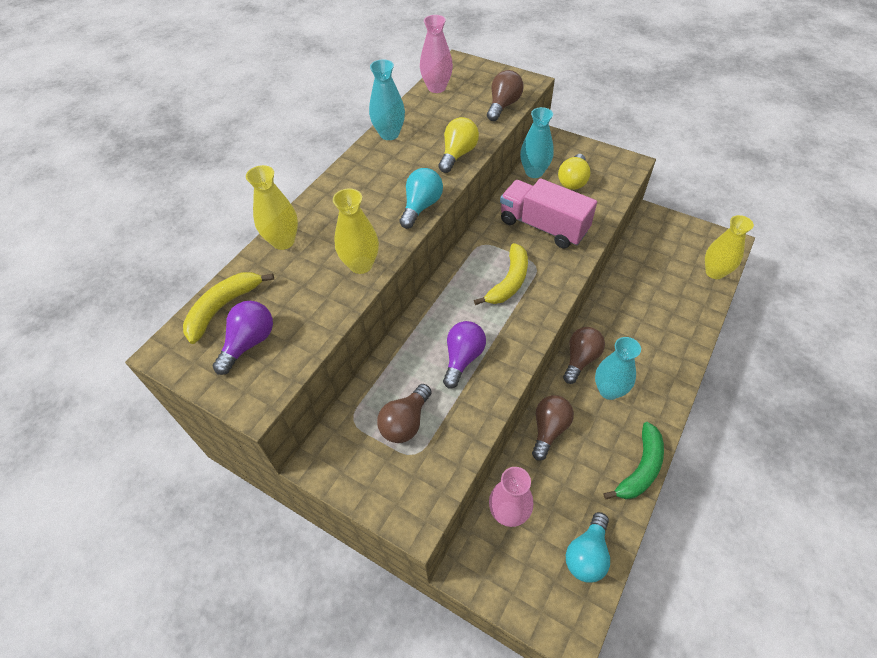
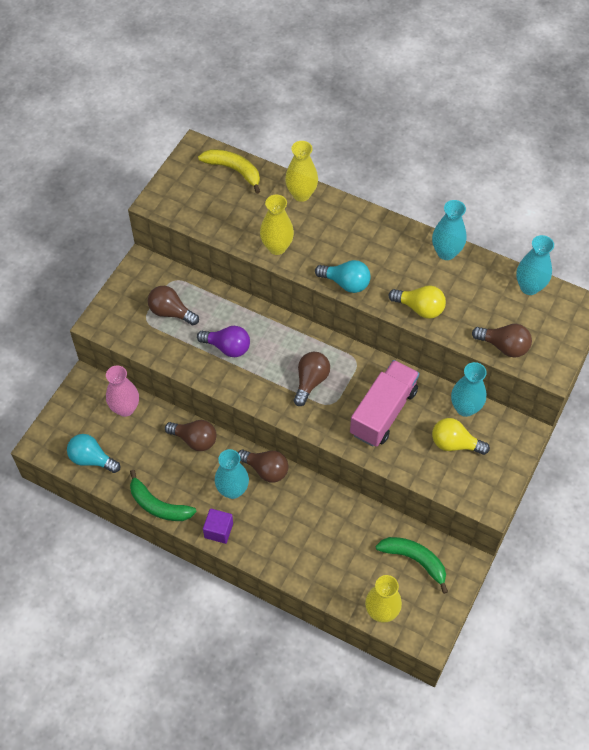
camera: 85 degrees right, 5 degrees up
purple light bulb [213,301,273,375] -> none
pink vase [420,15,453,93] -> turquoise vase [516,235,554,295]
yellow banana [474,243,528,305] -> brown light bulb [294,352,330,406]
none -> purple cube [203,508,233,544]
none -> green banana [376,537,448,594]

